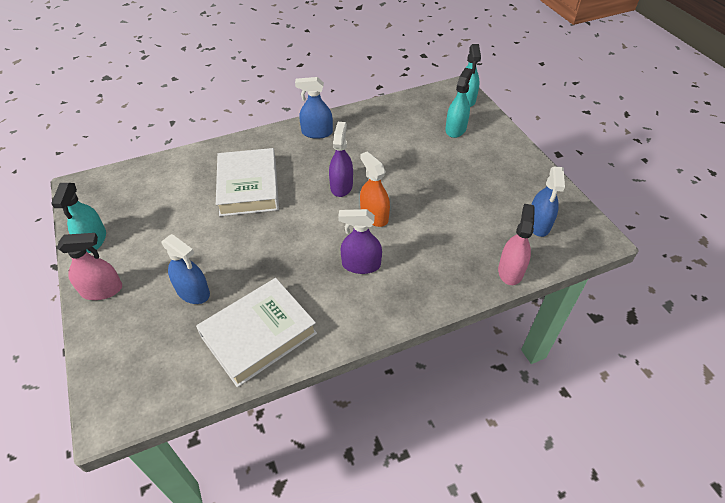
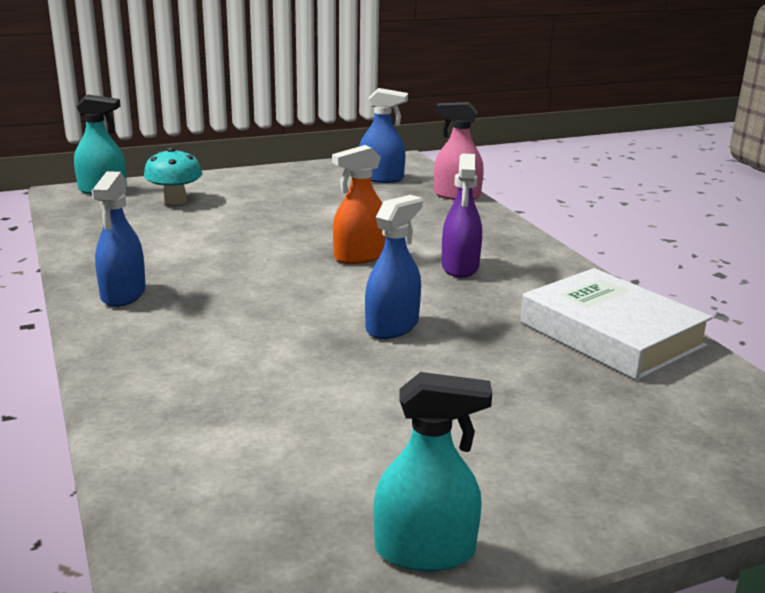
camera: 90 degrees left, 25 degrees down
pink spray bottle [57,233,122,300] -> none
blue spray bottle [161,234,210,304] -> blue spray bottle moved to [365,195,423,339]
white book [216,148,279,216] -> none
purple spray bottle [329,122,353,197] -> none
turquoise spray bottle [445,68,473,138] -> turquoise mushroom [144,147,202,205]

